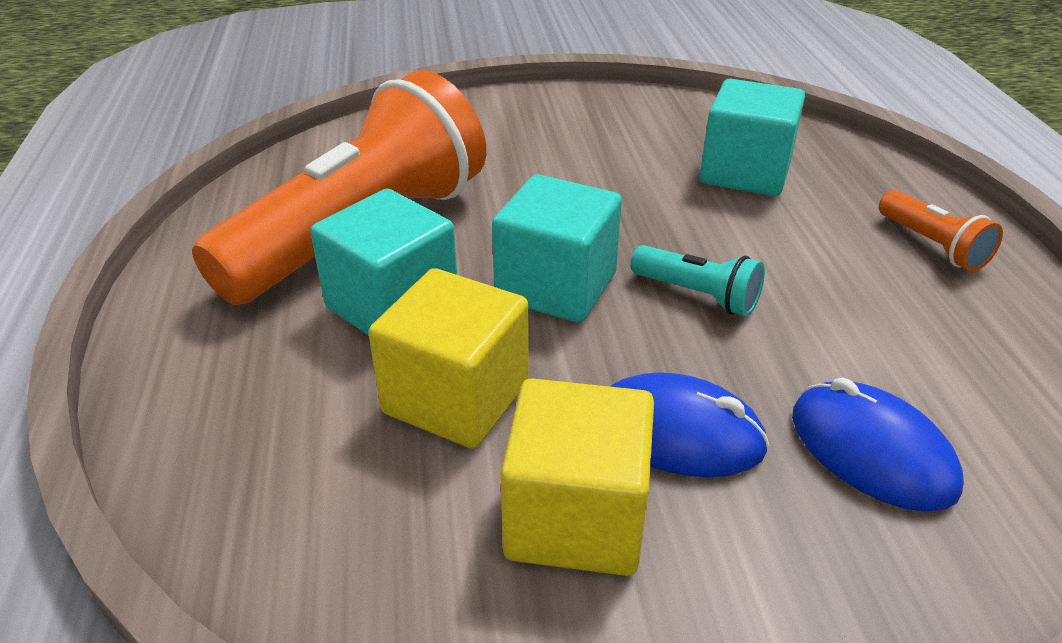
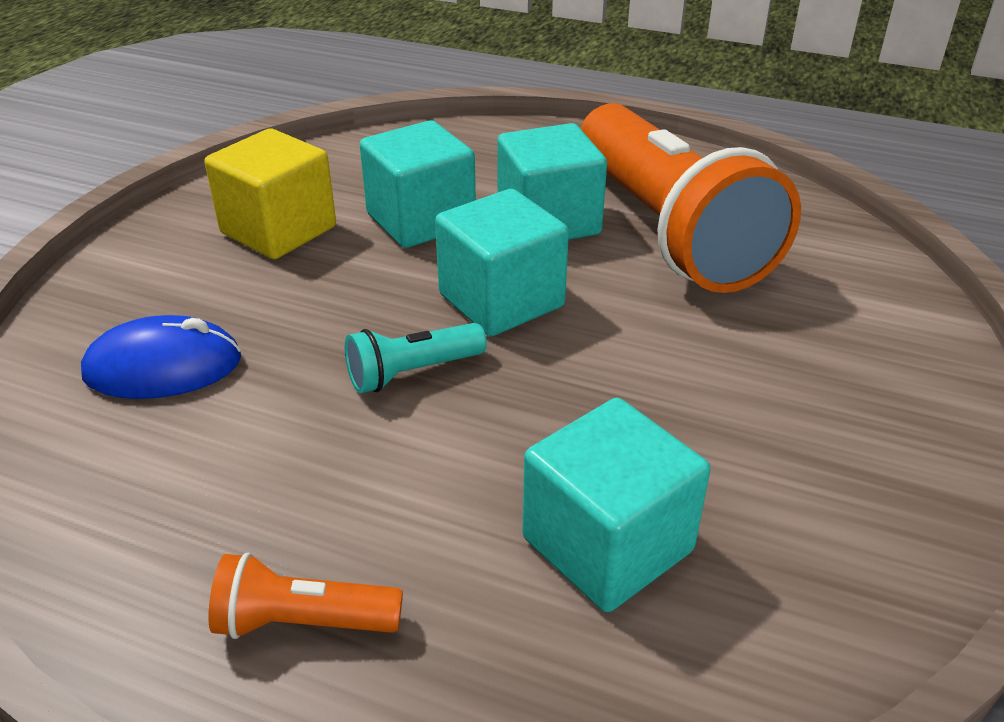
camera: 120 degrees right, 0 degrees up
yellow cube [369,268,529,449] -> turquoise cube [360,120,476,248]
blue mouse [610,372,769,477] -> none

